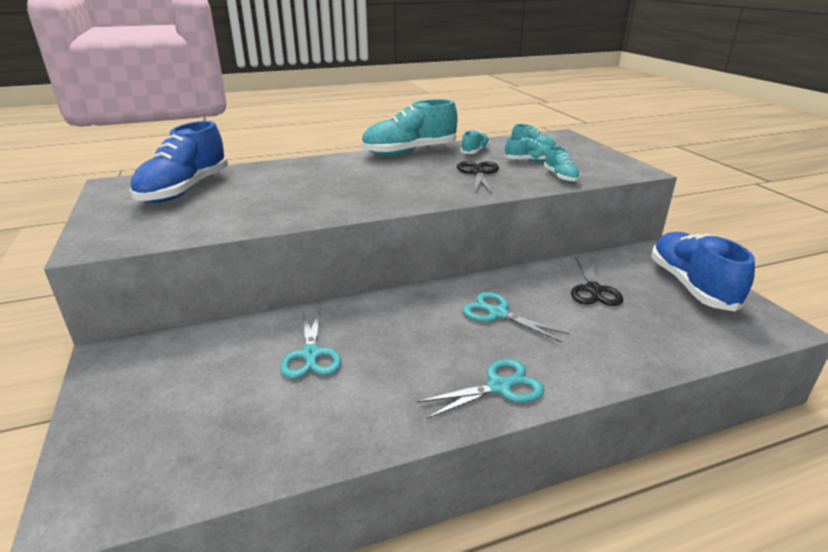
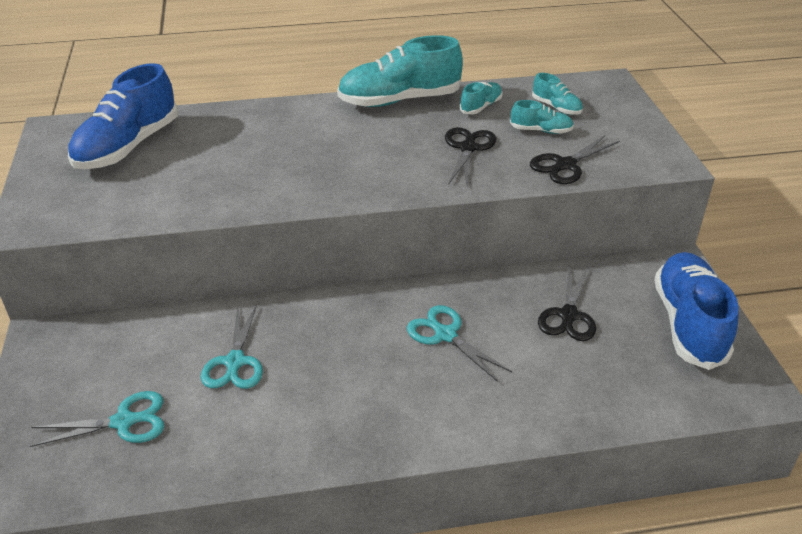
camera: 10 degrees right, 10 degrees up
turquoise scissors [417,359,544,419] -> turquoise scissors moved to [30,391,164,447]
turquoise shoe [544,146,581,182] -> black scissors [530,135,620,184]

